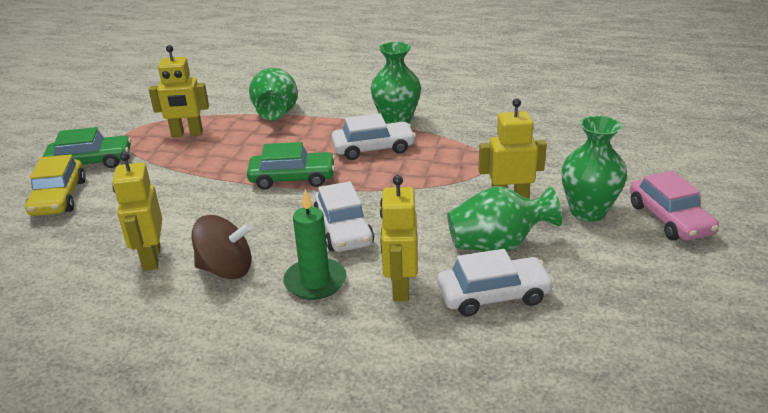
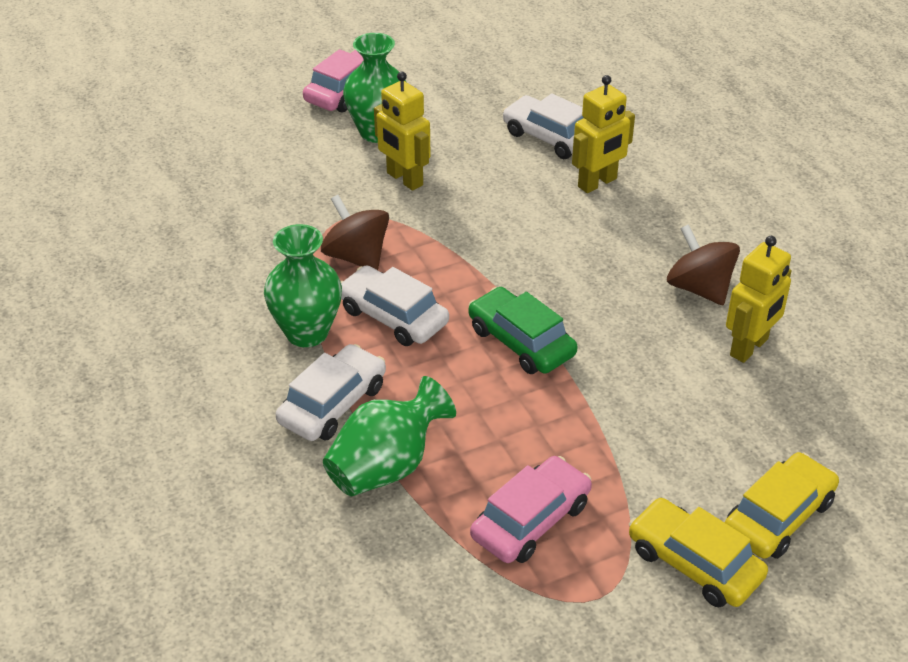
camera: 130 degrees left, 10 degrees up
green car [43,127,131,168] -> yellow car [629,498,768,607]
yellow robot [149,45,209,137] -> pink car [470,456,592,563]
green candle [283,190,347,300] -> none
white car [314,181,374,252] -> white car moved to [276,344,386,441]
green vase [447,186,562,252] -> none
none -> brown spinning top [321,195,389,270]

